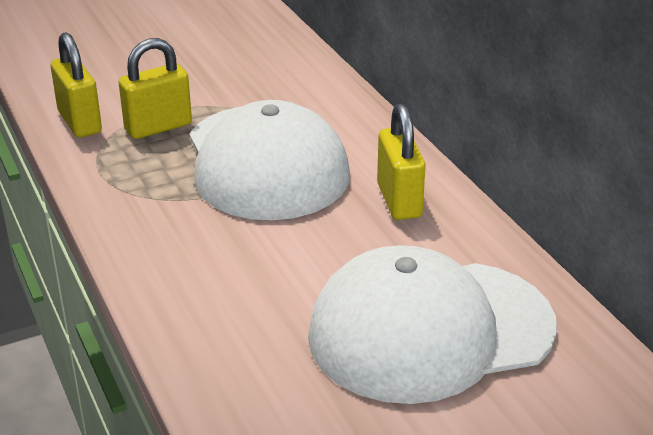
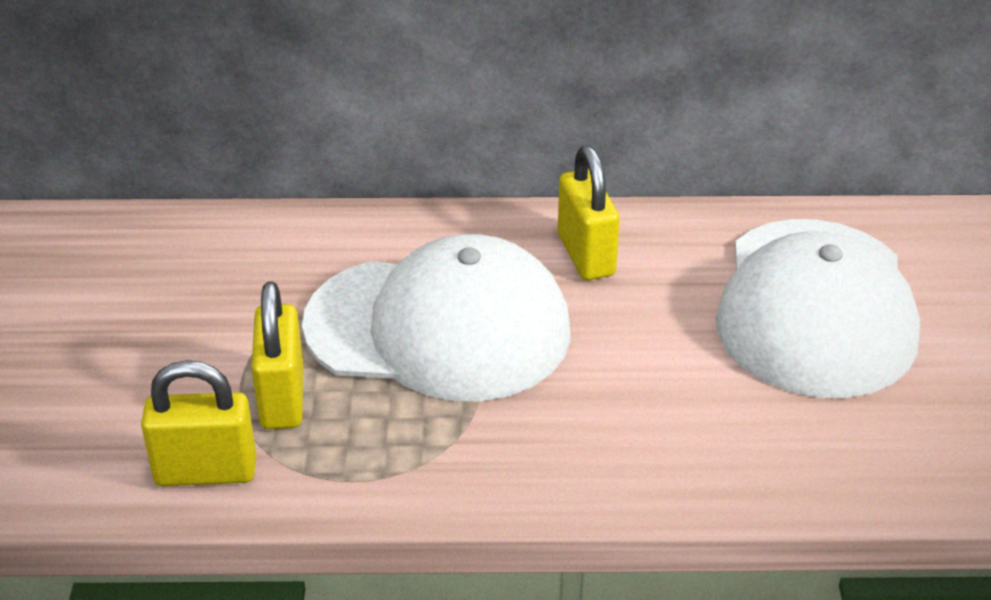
camera: 65 degrees left, 5 degrees up
yellow padlock [377,104,426,220] -> yellow padlock turned 60 degrees clockwise [558,146,620,280]

